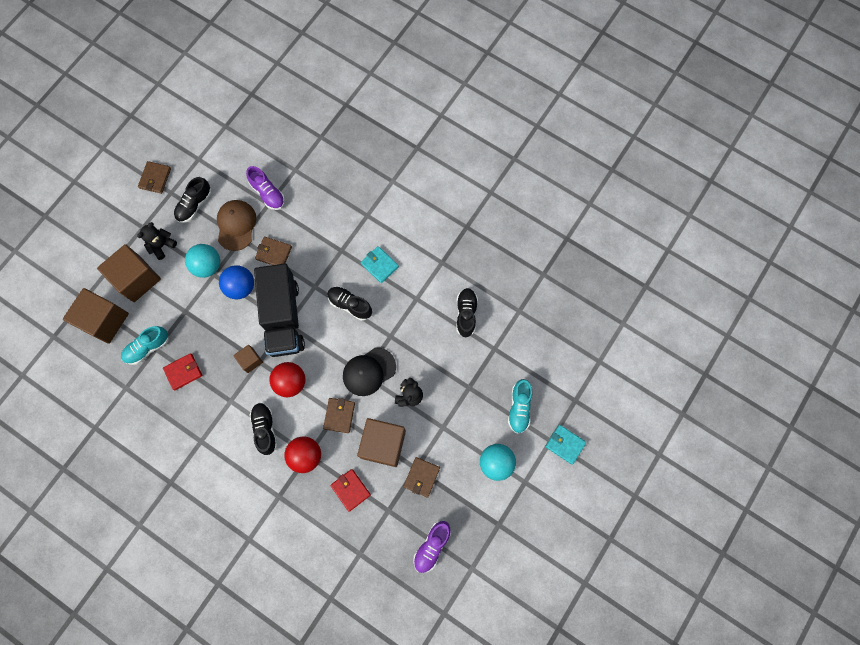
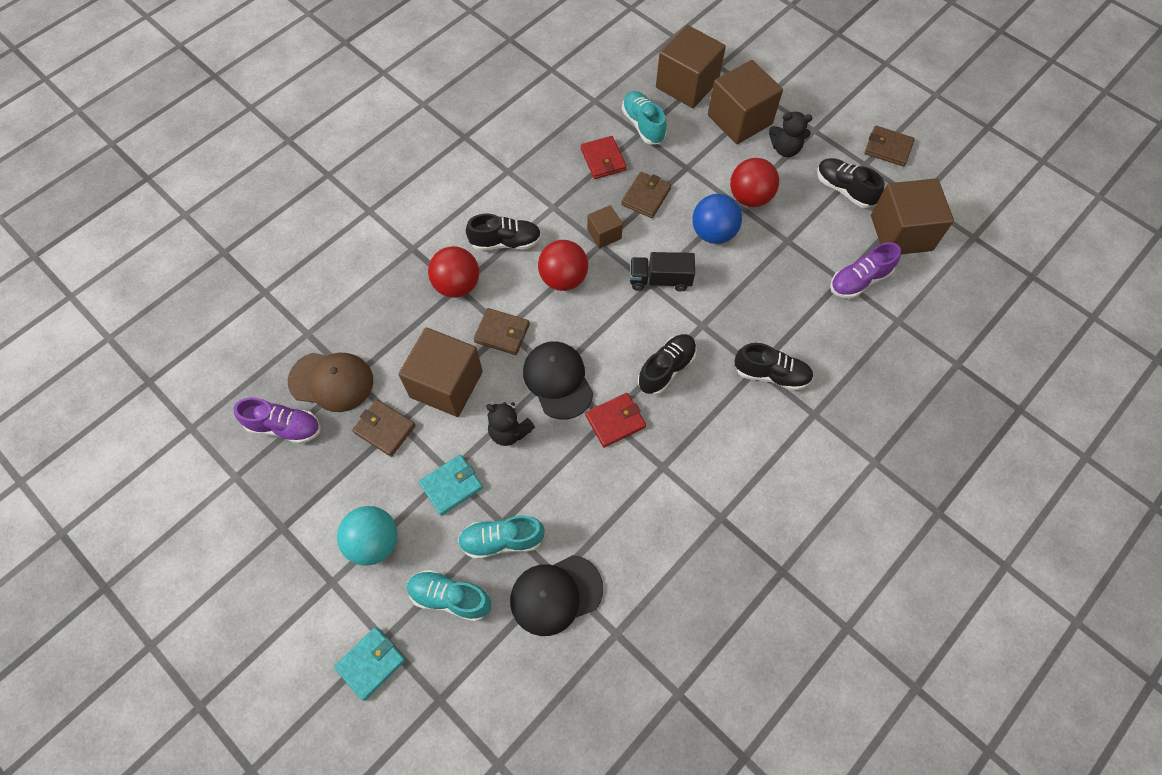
camera: 100 degrees right, 10 degrees down
black teddy bear [137,222,177,260] -> black teddy bear turned 135 degrees clockwise [769,112,812,157]
turquoise ball [185,244,220,278] -> red ball [730,158,779,207]
brown cap [217,200,256,251] -> brown cap moved to [288,353,373,412]
black truck [254,263,305,357] -> black truck [630,252,695,291], size x0.51
brown wallet [255,237,292,265] -> brown wallet moved to [621,172,671,218]
red wallet [330,469,371,512] -> red wallet moved to [585,393,646,448]
turquoise wallet [361,246,399,283] -> turquoise wallet moved to [419,455,483,516]
purple shoe [413,521,451,573] -> purple shoe turned 150 degrees clockwise [234,397,320,444]
black shoe [456,288,478,338] -> black shoe moved to [734,343,813,391]
none -> turquoise shoe [458,515,545,559]
none -> black cap [510,555,603,636]
none -> brown cube [871,178,954,254]

